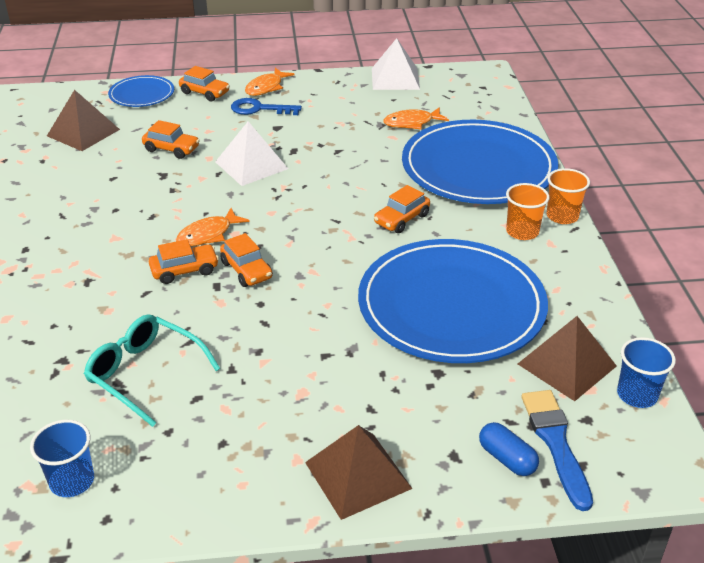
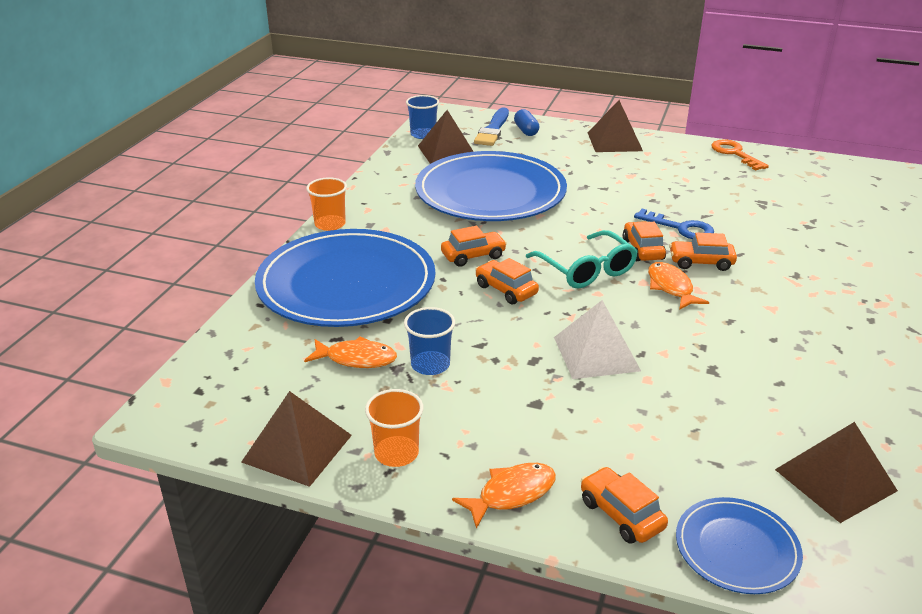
camera: 155 degrees left, 5 degrees down
blue cup [30,420,94,497] -> blue cup moved to [404,307,455,375]
turquoise glasses [84,314,220,427] -> turquoise glasses moved to [526,230,638,289]
orange car [142,120,200,159] -> orange car moved to [475,258,539,305]
orange fish [176,208,250,247] -> orange fish turned 90 degrees counterclockwise [648,262,709,310]
blue key [231,98,302,115] -> blue key moved to [634,209,714,239]
white pyramid [372,38,420,90] -> brown pyramid [241,391,352,487]
orange cup [506,183,549,240] -> orange cup moved to [365,389,424,467]
none -> orange key [711,140,769,170]

